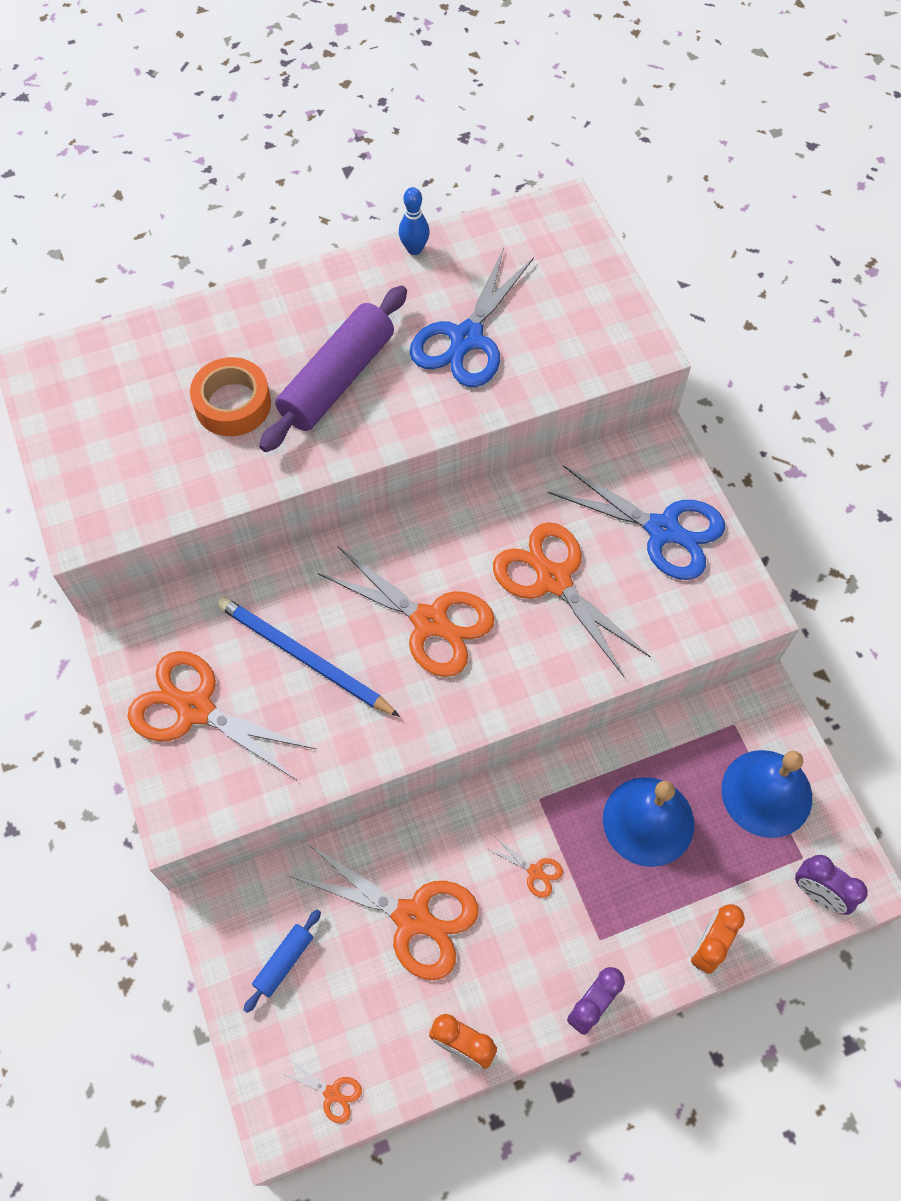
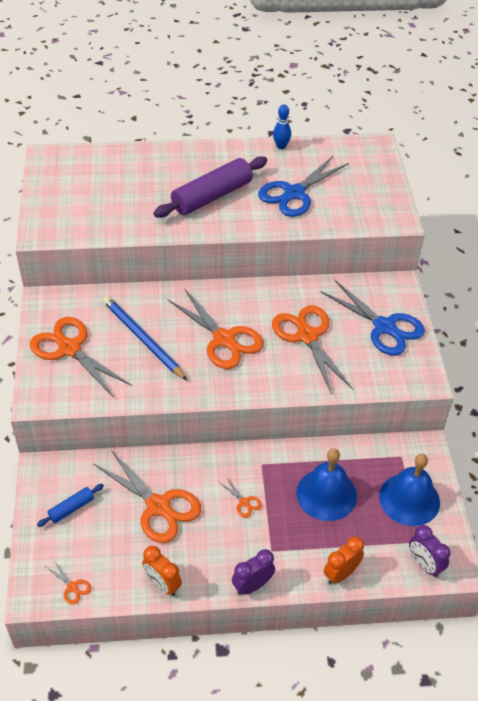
camera: 15 degrees right, 15 degrees down
orange tape [190,357,271,436] -> none

